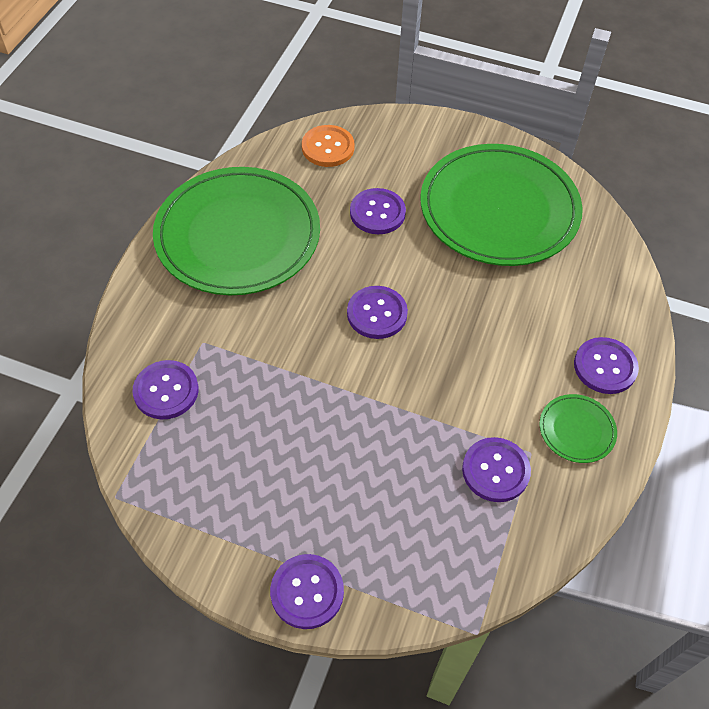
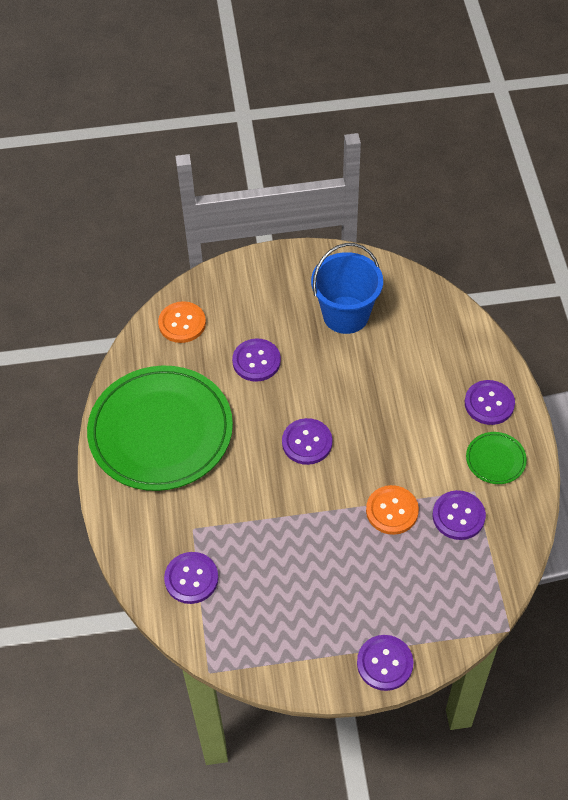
camera: 25 degrees left, 0 degrees up
green plate [420,144,583,266] -> blue bucket [311,243,383,334]
none -> orange button [366,485,419,535]

